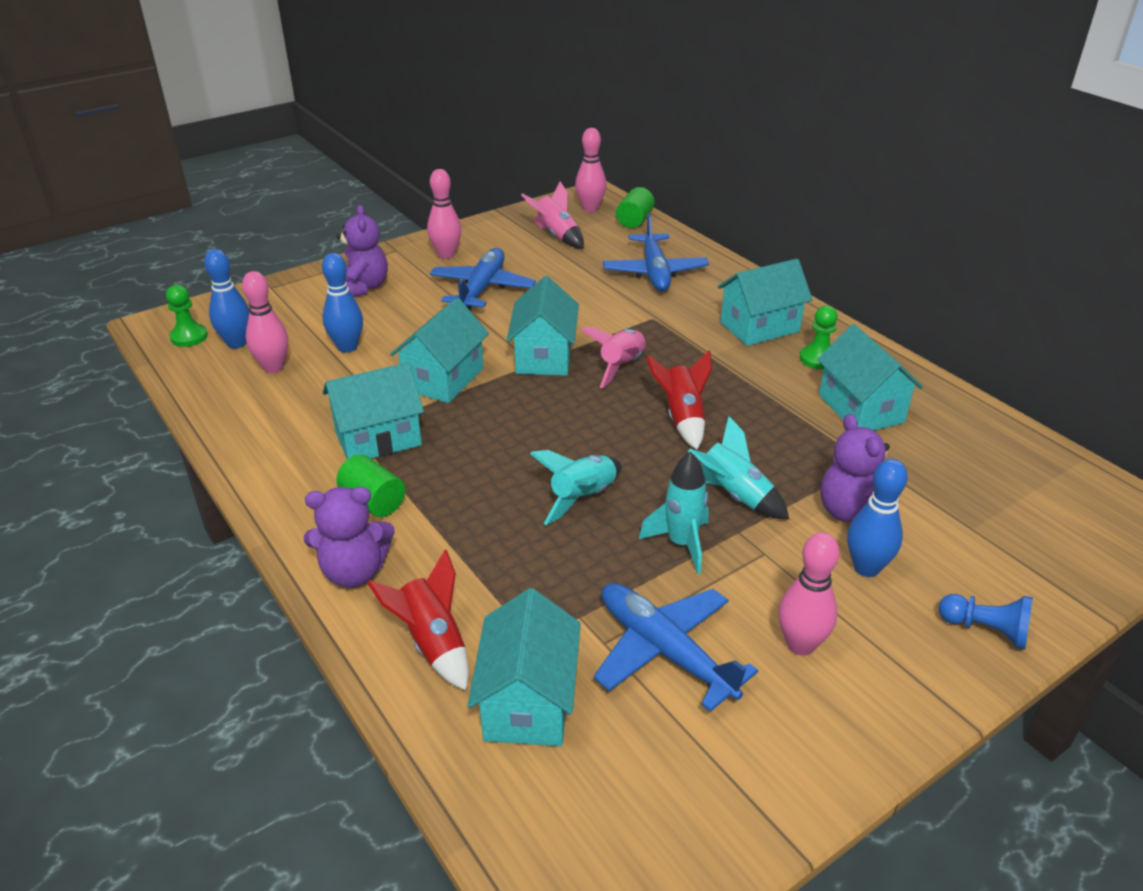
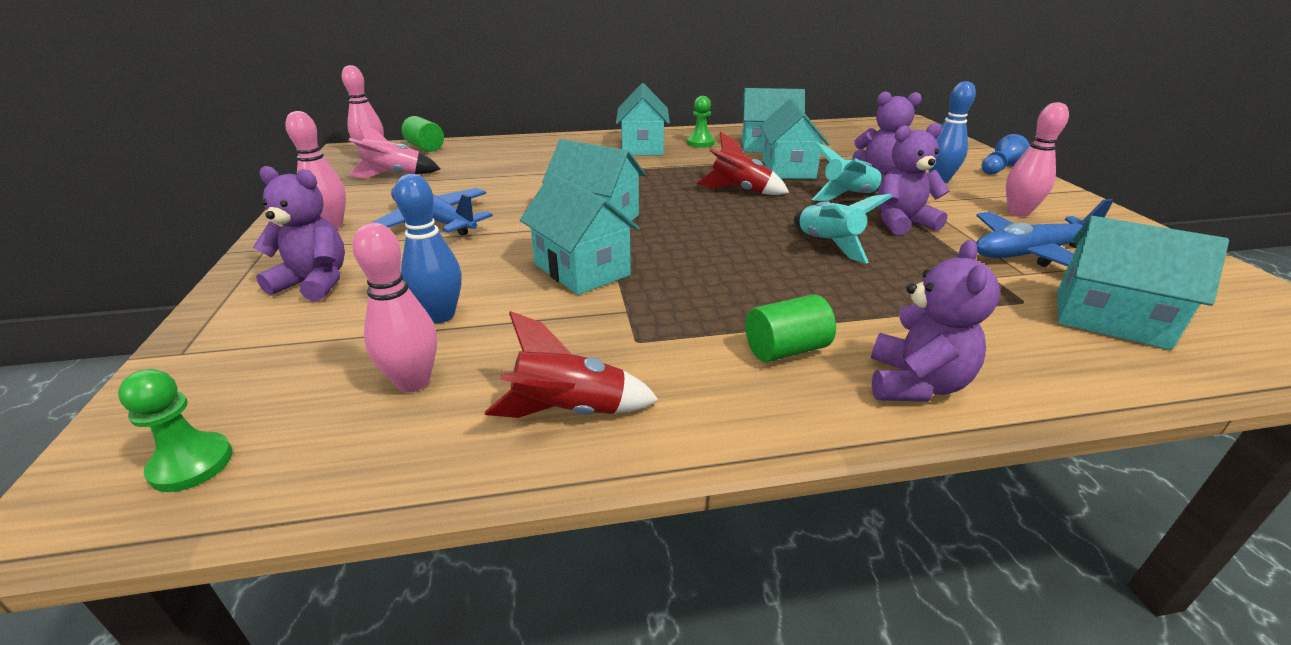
camera: 65 degrees left, 5 degrees down
blue bowling pin [204,249,249,348] -> none
turquoise house [323,362,424,459] -> turquoise house moved to [760,99,829,179]
red rocket [367,549,469,690] -> red rocket moved to [485,311,659,418]
pink rocket [582,327,646,389] -> none
blue plane [603,213,709,291] -> none
turquoise rocket [639,451,709,574] -> purple teddy bear [878,123,950,235]

